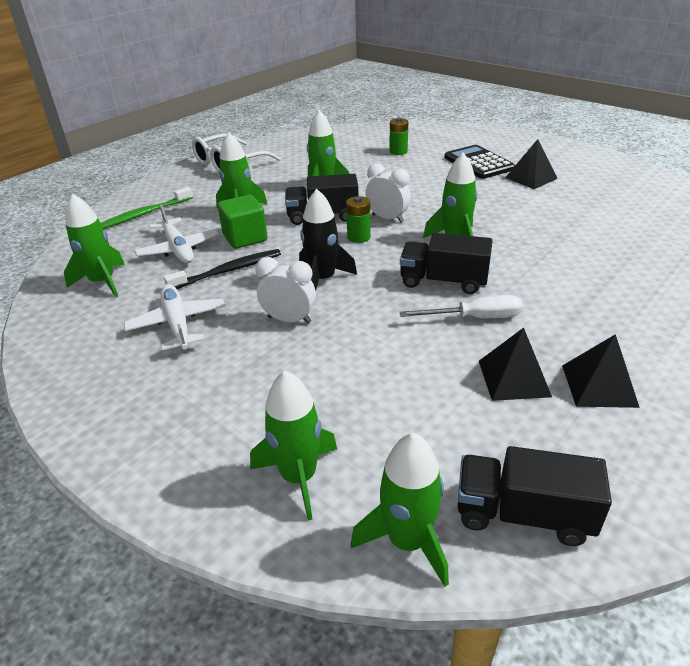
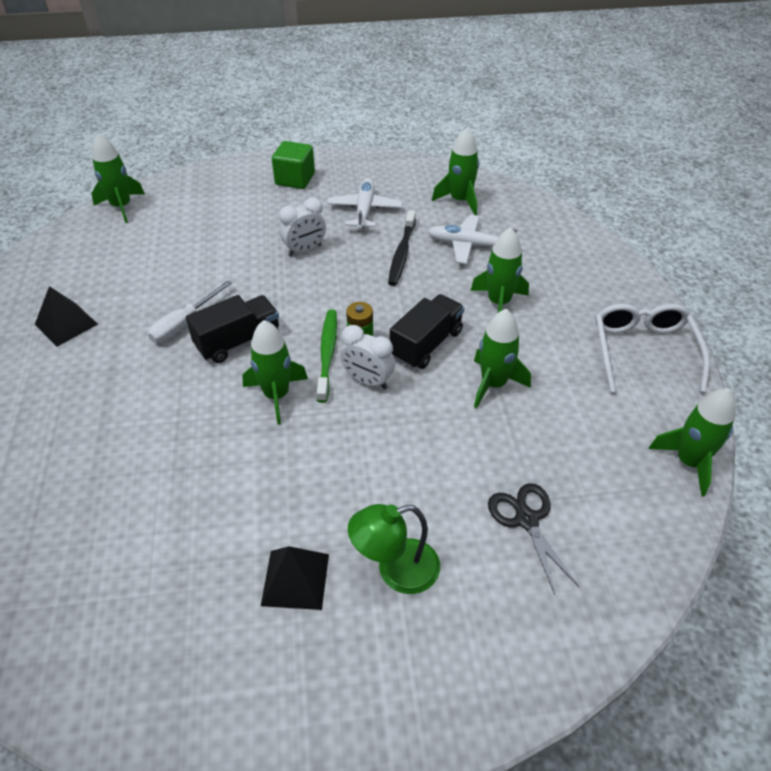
camera: 130 degrees right, 10 degrees up
green toothbrush [101,187,193,229] -> green toothbrush moved to [317,310,337,403]
white plane [124,284,226,350] -> white plane turned 105 degrees counterclockwise [327,178,402,230]
green cube [218,195,268,249] -> green cube moved to [272,141,315,189]
green rocket [250,371,337,521] -> green rocket moved to [649,388,735,496]
black rocket [299,189,357,291] -> none
white clock [366,163,411,223] -> white clock turned 45 degrees clockwise [340,325,395,389]
green battery [389,118,408,155] -> black scissors [488,483,579,595]
black calculator [445,145,515,179] -> green lamp [348,504,440,594]
black truck [458,446,612,546] -> none
black pyramid [479,328,552,401] -> none

